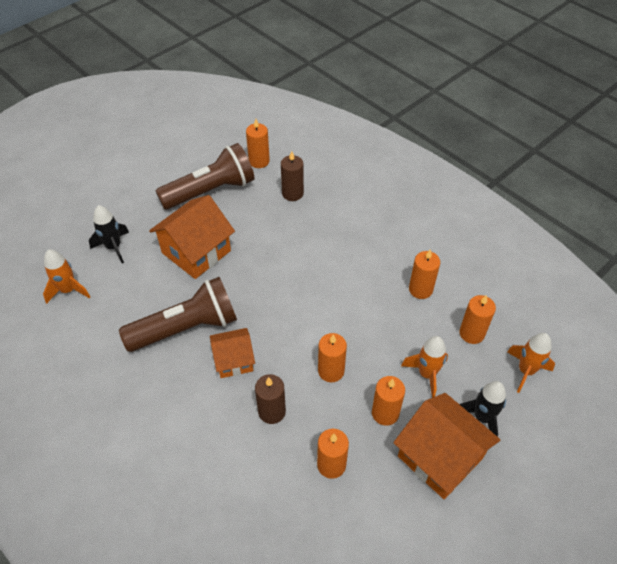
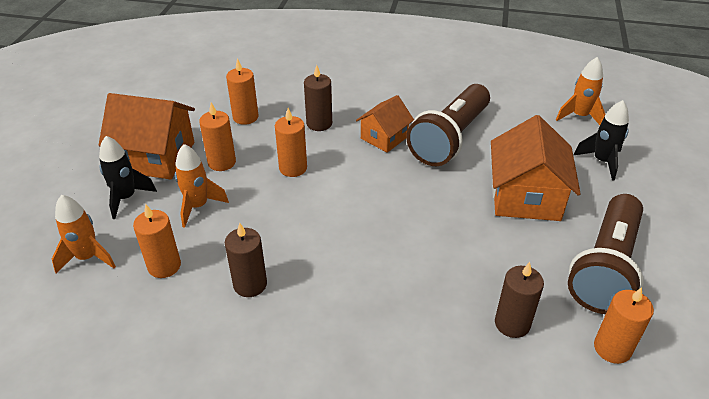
camera: 145 degrees right, 10 degrees down
orange candle [409,250,440,299] -> brown candle [225,222,267,297]

